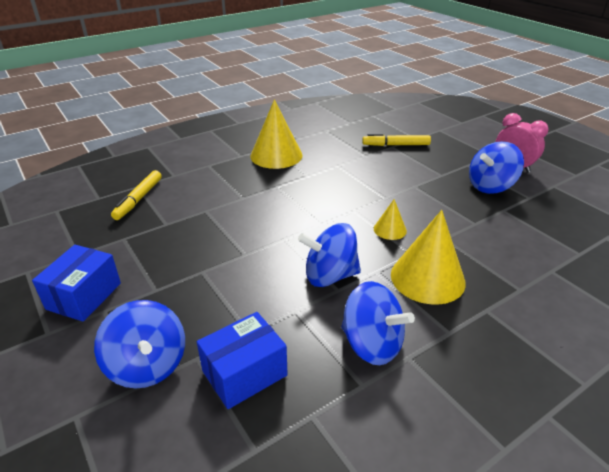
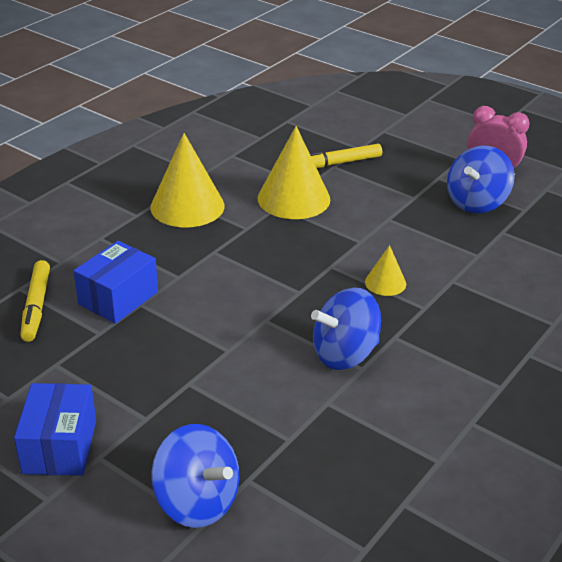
camera: 20 degrees left, 0 degrees up
blue box [197,312,288,409] -> blue box moved to [74,241,158,324]
blue spinning top [341,281,415,365] -> none
yellow cone [391,210,466,305] -> yellow cone moved to [257,126,330,219]

